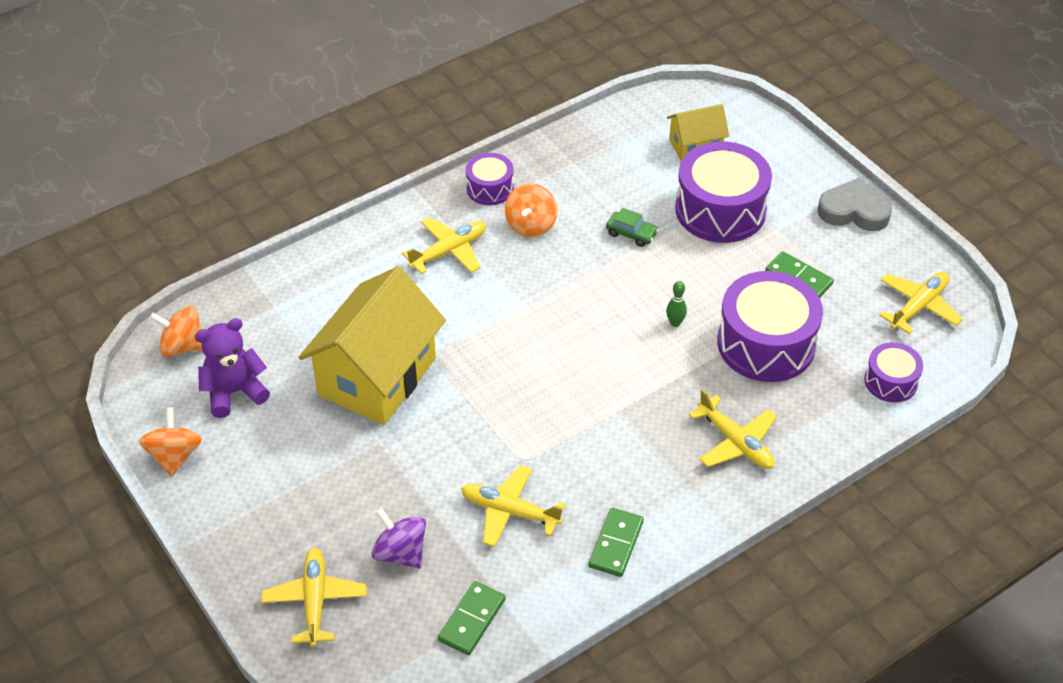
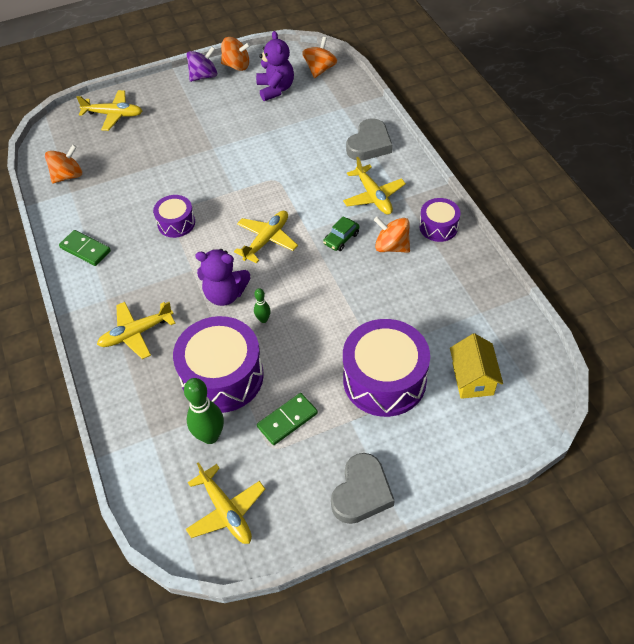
camera: 105 degrees right, 5 degrees up
yellow house [298,267,446,425] -> none
purple spinning top [372,508,426,569] -> purple spinning top moved to [187,47,217,82]
green domino [438,581,505,655] -> orange spinning top [45,145,82,184]
yellow plane [461,465,565,547] -> yellow plane moved to [234,211,298,263]
green car [606,208,659,247] -> green car moved to [323,216,359,251]
purple drum [864,342,923,402] -> purple drum moved to [153,195,195,238]
none -> green bowling pin [184,378,224,444]
none -> purple teddy bear [195,249,250,306]
none -> grey heart [346,118,392,161]

